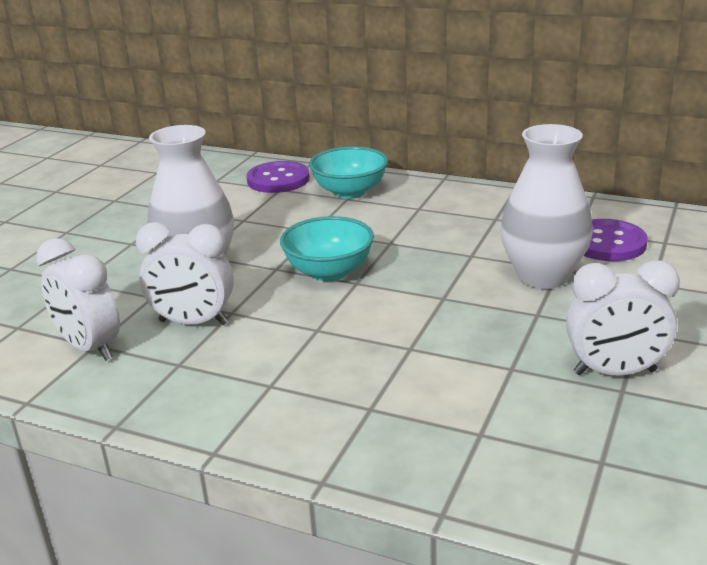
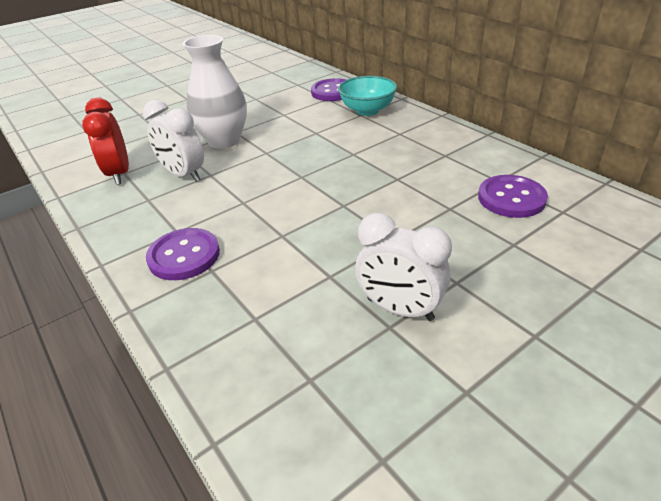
camera: 30 degrees right, 10 degrees up
white clock [36,238,120,361] -> red clock [82,98,129,185]
turquoise bowl [280,216,374,281] -> none
white vase [500,124,593,289] -> none
none -> purple button [146,228,220,280]

